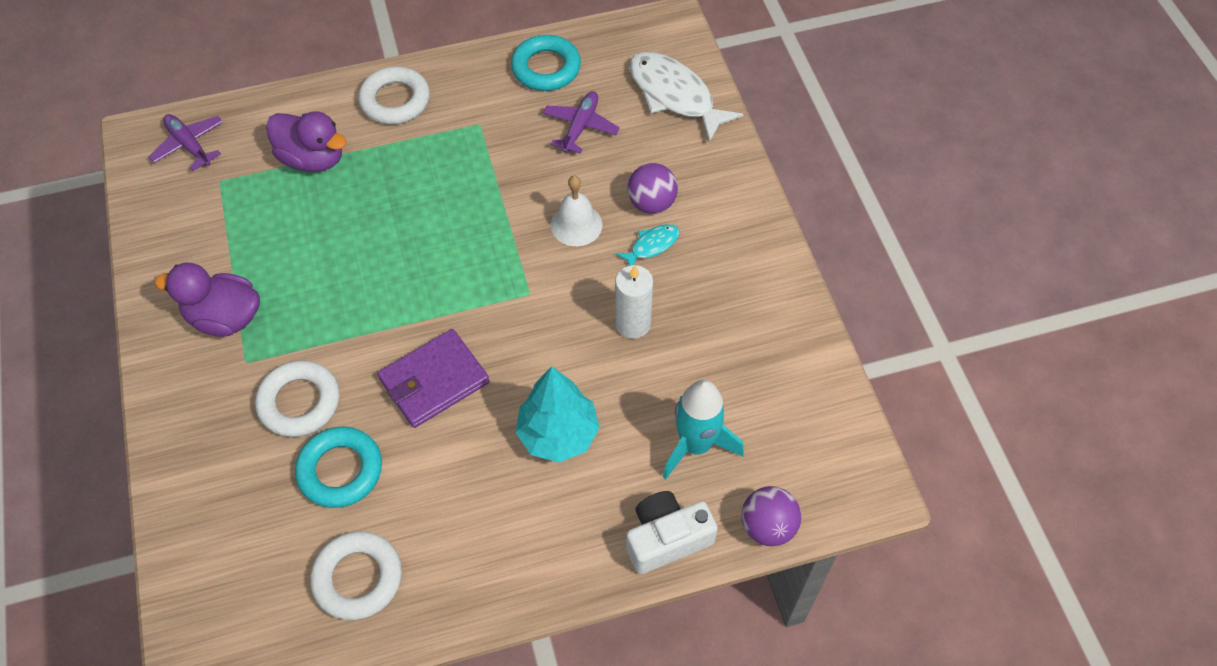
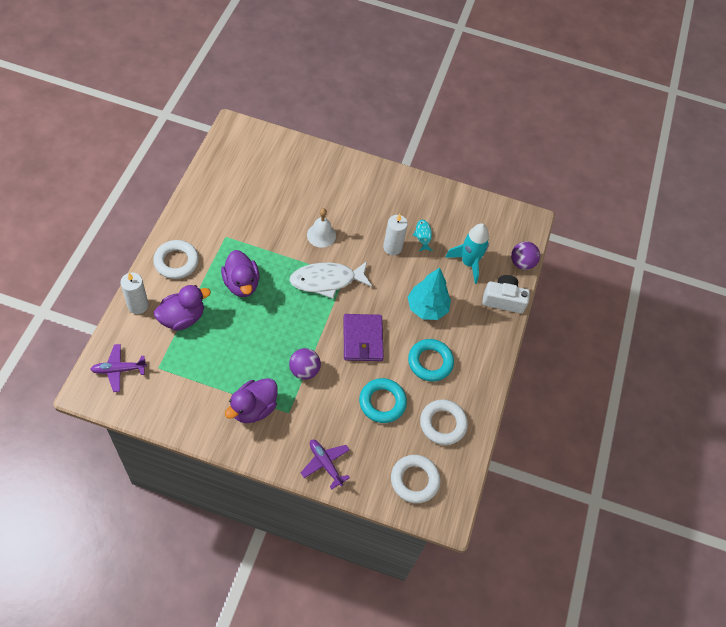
camera: 65 degrees left, 0 degrees up
white ring [255,360,340,437] -> white ring moved to [391,455,441,503]
turquoise ring [511,35,581,91] -> turquoise ring moved to [408,339,454,382]
purple plane [543,91,620,153] -> purple plane moved to [300,440,350,489]
turquoise fish [616,224,679,266] -> turquoise fish moved to [413,220,433,251]
white camera [626,491,718,574] -> white camera turned 90 degrees clockwise [482,275,530,313]
purple ball [628,163,678,214] -> purple ball moved to [289,348,321,380]
white fish [629,52,744,142] -> white fish moved to [289,261,372,299]
none -> white candle [120,273,149,314]
none -> purple duck [221,250,260,297]

